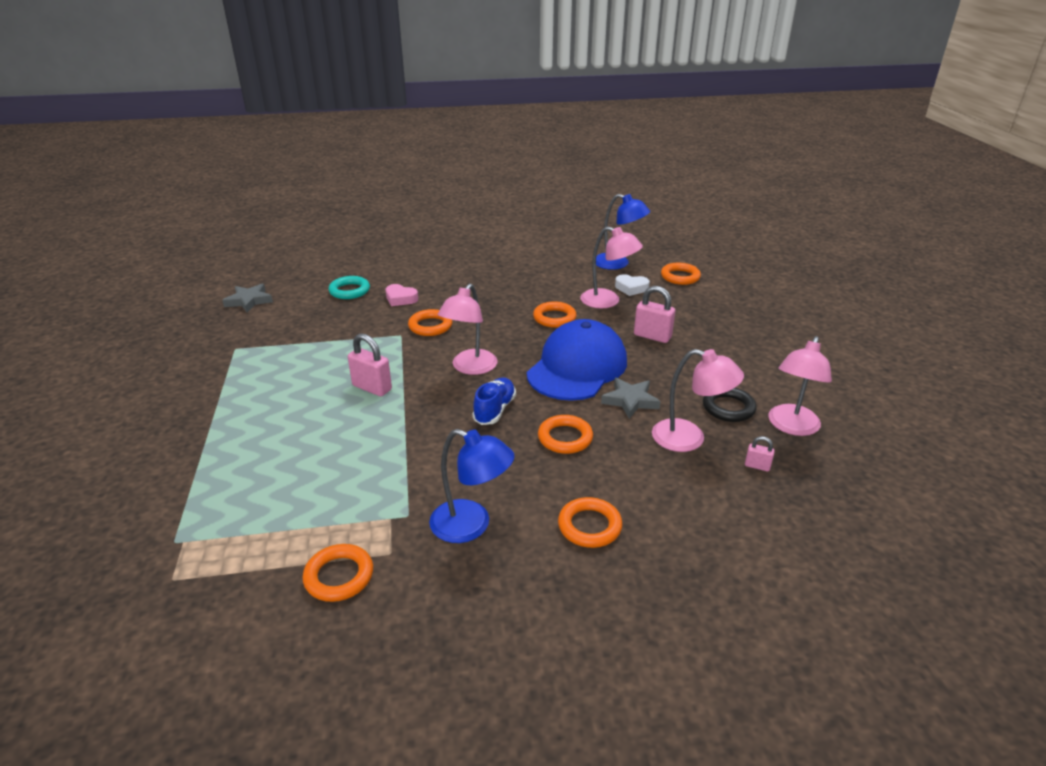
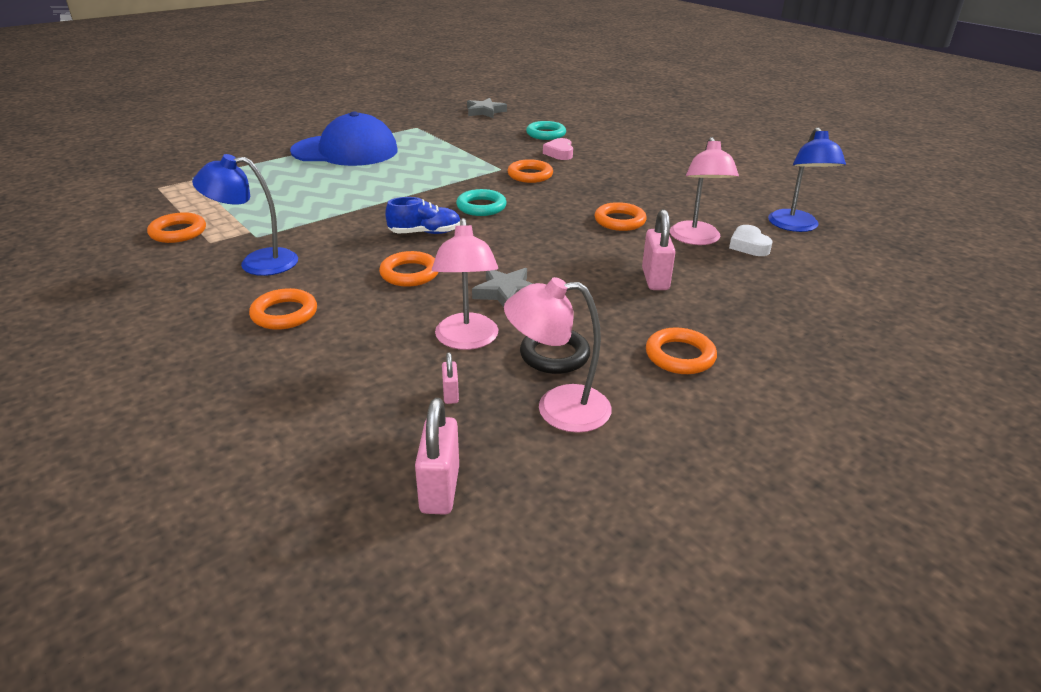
camera: 60 degrees right, 0 degrees up
pink padlock [348,333,392,396] -> pink padlock moved to [415,398,459,515]
blue lamp [429,429,515,543] -> blue lamp turned 90 degrees clockwise [192,154,298,276]
pink lamp [438,284,498,375] -> turquoise ring [456,189,507,216]
blue cap [527,319,627,401] -> blue cap moved to [290,111,398,166]
orange ring [661,263,701,285] -> orange ring moved to [646,328,717,374]

